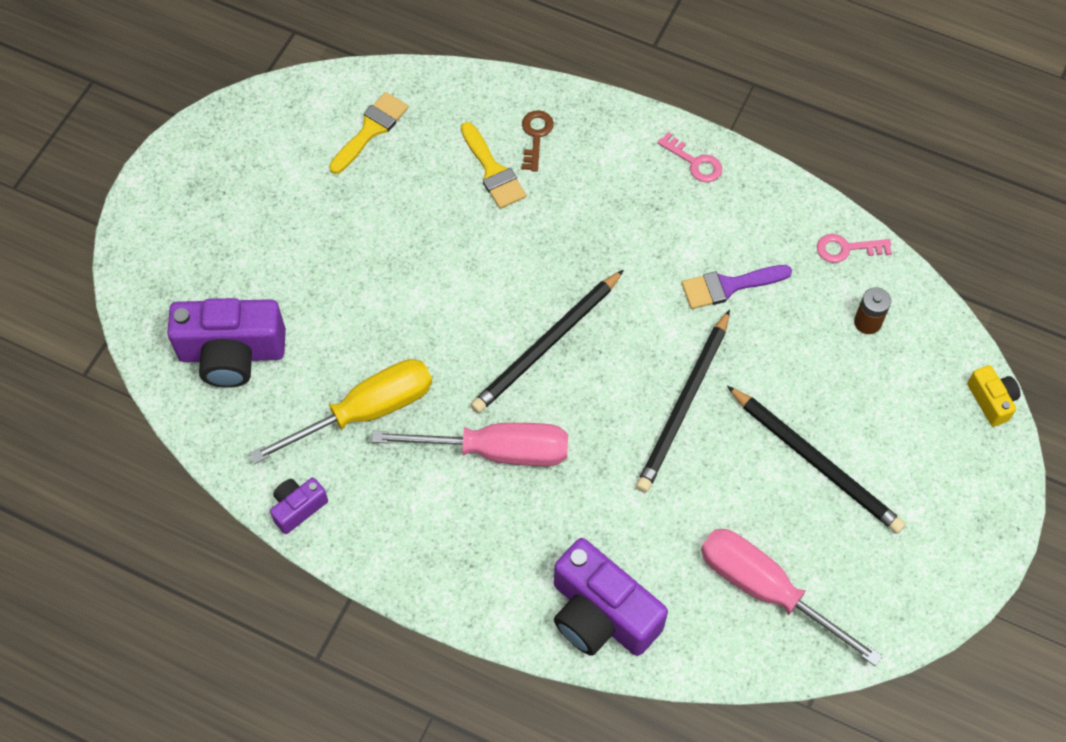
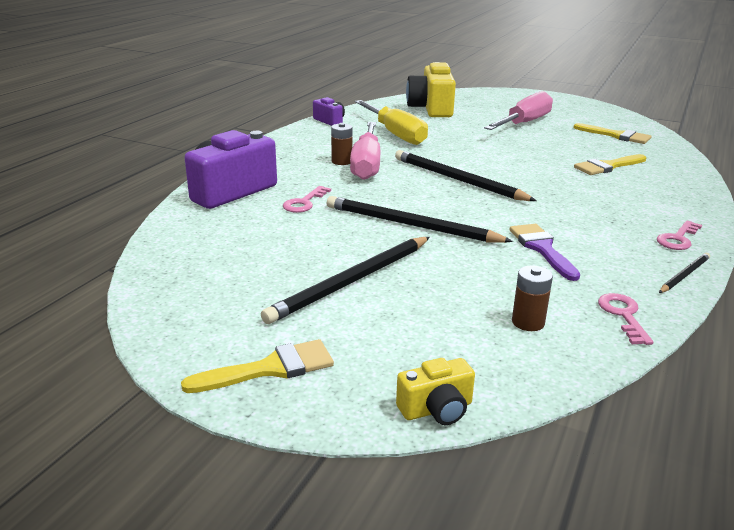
camera: 90 degrees right, 35 degrees down
purple camera [167,298,286,388] -> yellow camera [406,62,456,117]
brown key [521,110,554,172] -> none
pink screwdriver [701,529,883,666] -> pink screwdriver moved to [484,91,553,130]
none -> yellow brush [181,339,334,393]
none -> pink key [283,186,331,213]
none -> brown battery [331,123,353,165]
none -> black pencil [659,253,710,293]

